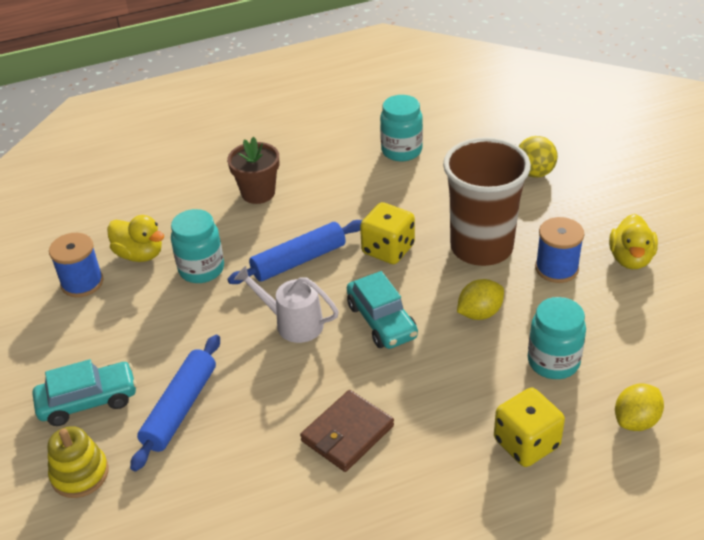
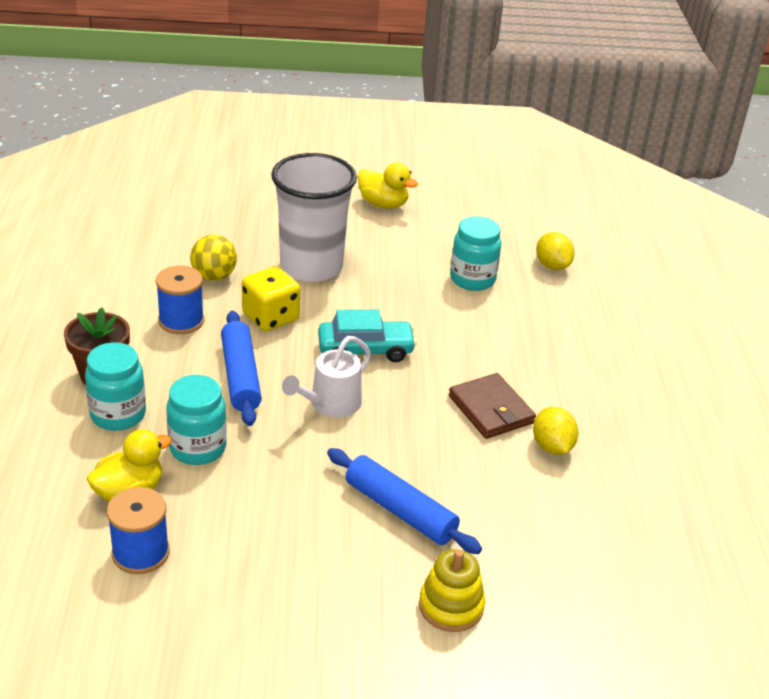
camera: 75 degrees left, 5 degrees down
turquoise car [33,359,137,426] -> none
turquoise jar [380,95,423,161] -> turquoise jar moved to [85,342,146,431]
brown cup [443,137,531,266] -> white cup [271,153,357,282]
yellow lemon [457,279,504,320] -> yellow lemon moved to [533,407,578,455]
yellow dice [494,388,565,467] -> none
yellow ball [518,136,558,178] -> yellow ball moved to [190,235,237,281]
blue spool [535,217,584,283] -> blue spool moved to [156,266,204,334]

